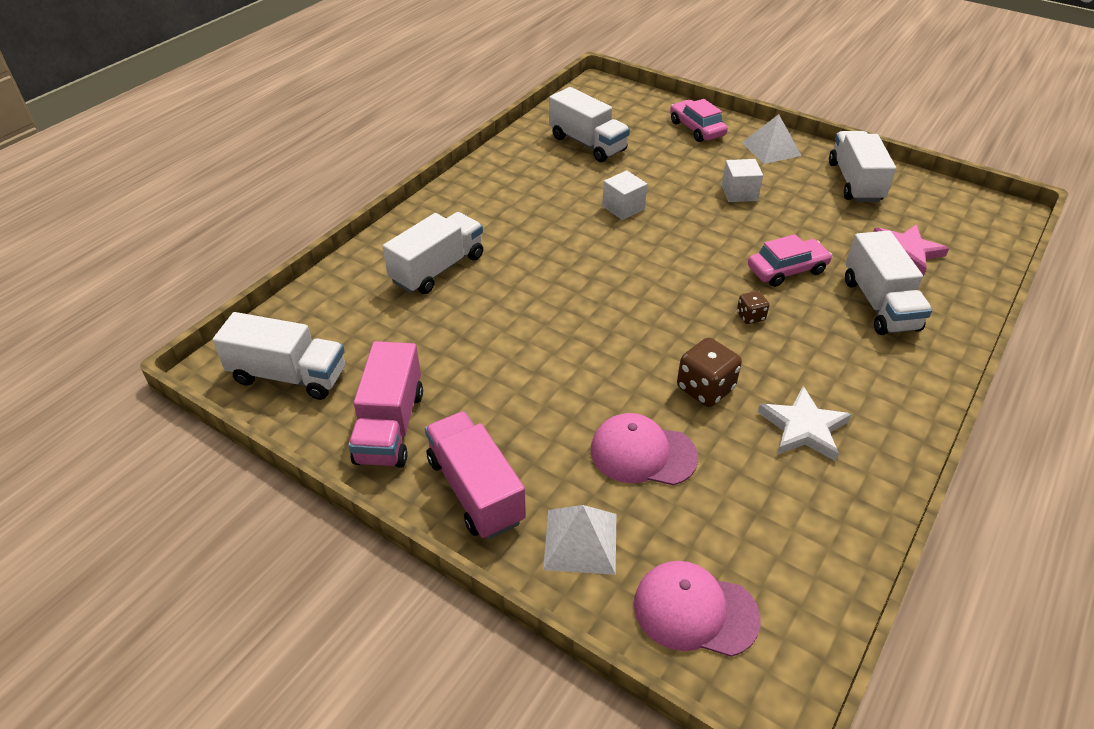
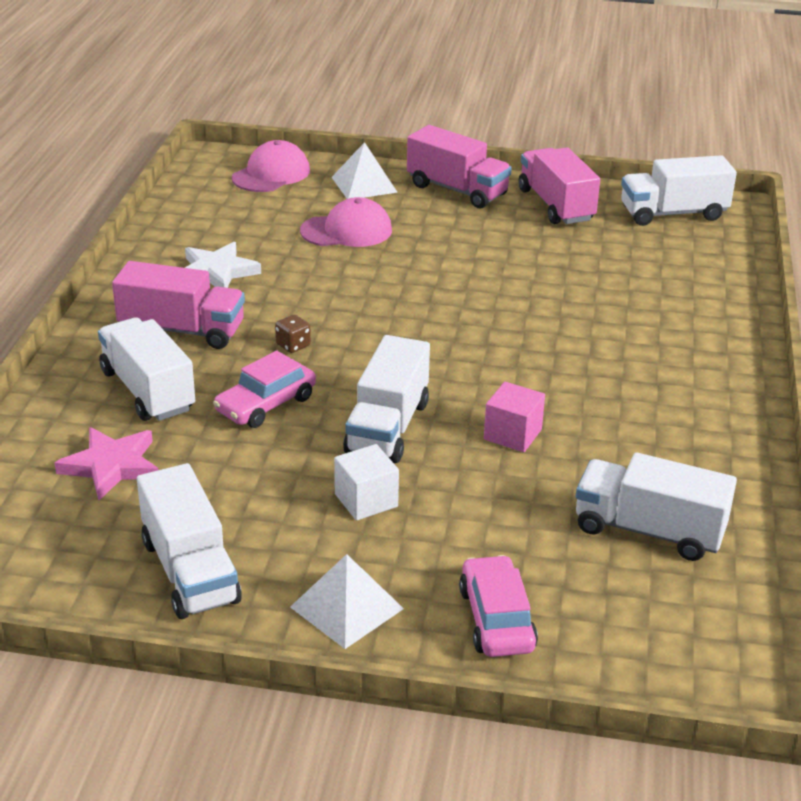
camera: 155 degrees right, 10 degrees down
white truck [383,212,483,294] -> white truck moved to [343,335,430,463]
white cube [602,170,647,220] -> pink cube [484,382,545,452]
pink cap [634,561,761,657] -> pink cap turned 45 degrees counterclockwise [232,140,310,192]
pink car [670,99,728,142] -> pink car turned 135 degrees counterclockwise [459,555,538,657]
brown dice [677,338,742,407] -> none
none -> pink truck [112,261,245,349]

